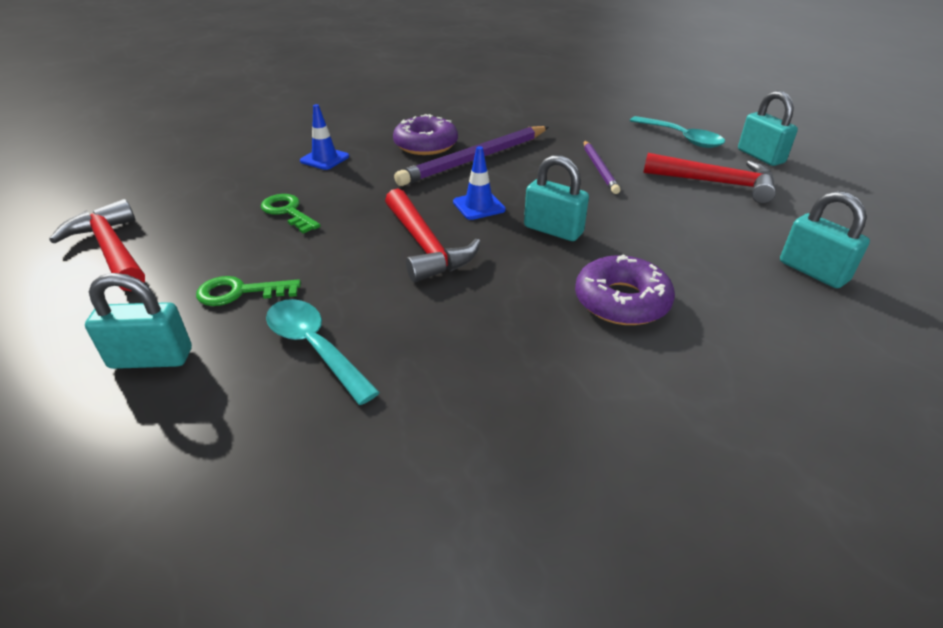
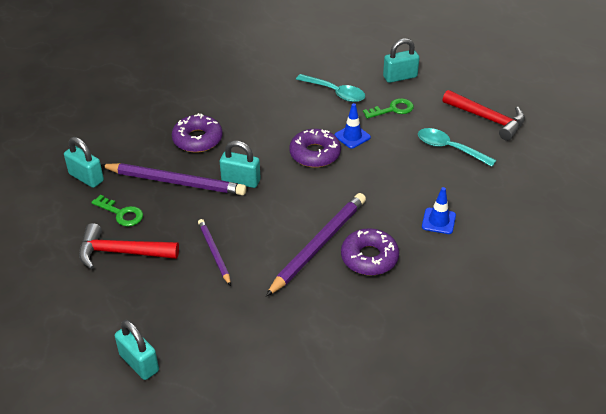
camera: 165 degrees right, 5 degrees up
green key [261,194,321,233] -> green key moved to [91,195,143,226]
red hammer [385,188,481,282] -> purple donut [289,129,341,168]
blue traffic cone [453,146,506,220] -> blue traffic cone moved to [334,103,371,149]
turquoise spoon [630,116,725,148] -> turquoise spoon moved to [418,128,496,167]
turquoise padlock [738,90,798,166] -> turquoise padlock moved to [115,320,159,380]
none -> purple pencil [101,163,247,195]

